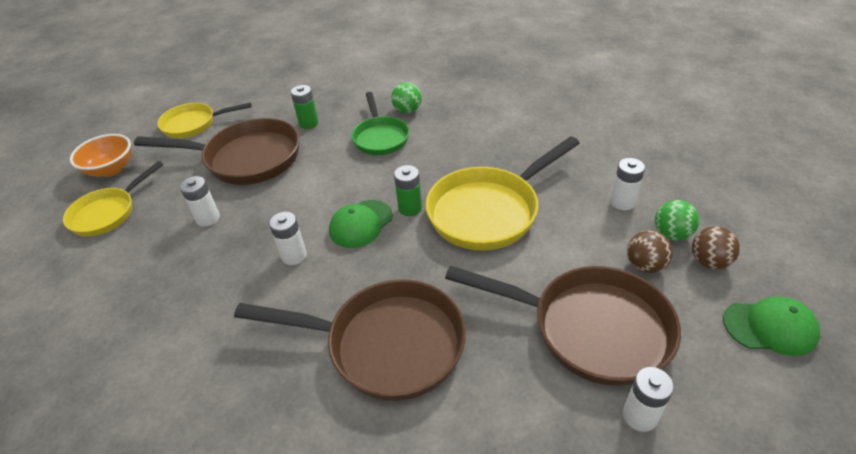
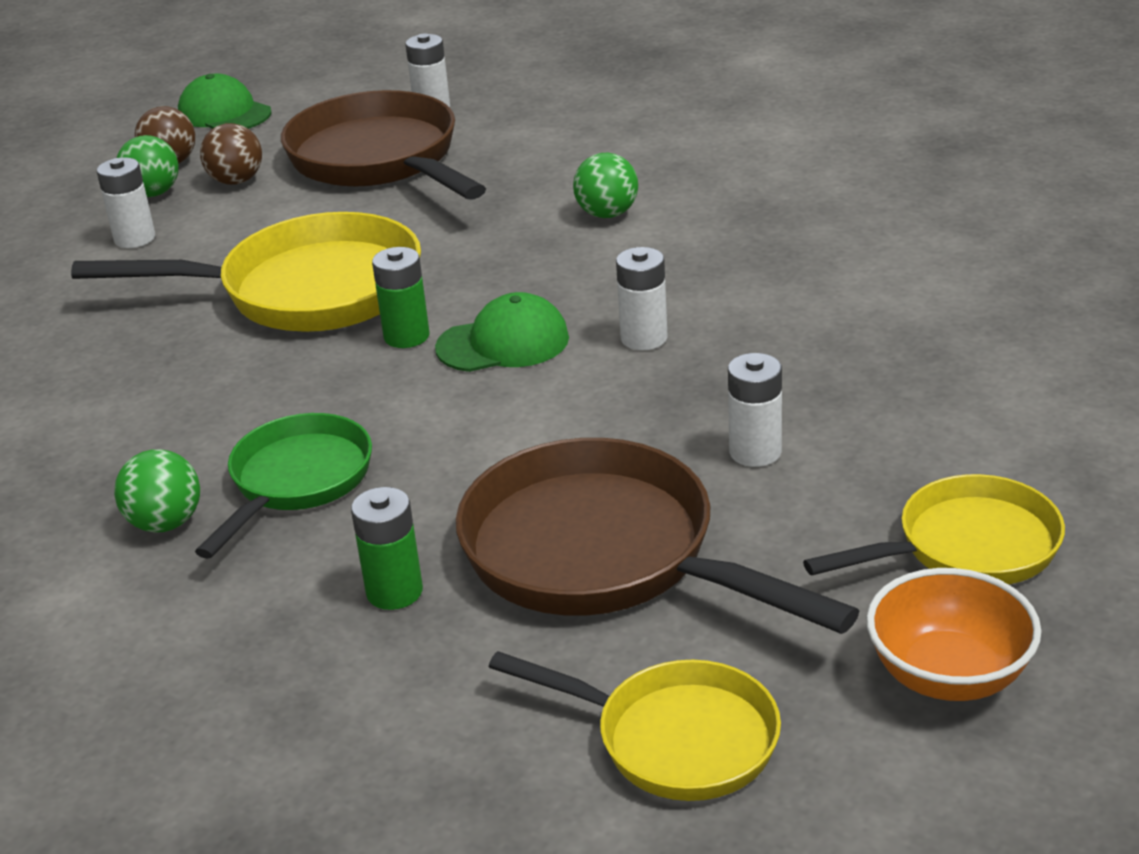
camera: 145 degrees left, 10 degrees down
brown pan [234,279,466,401] -> green ball [573,153,638,218]

